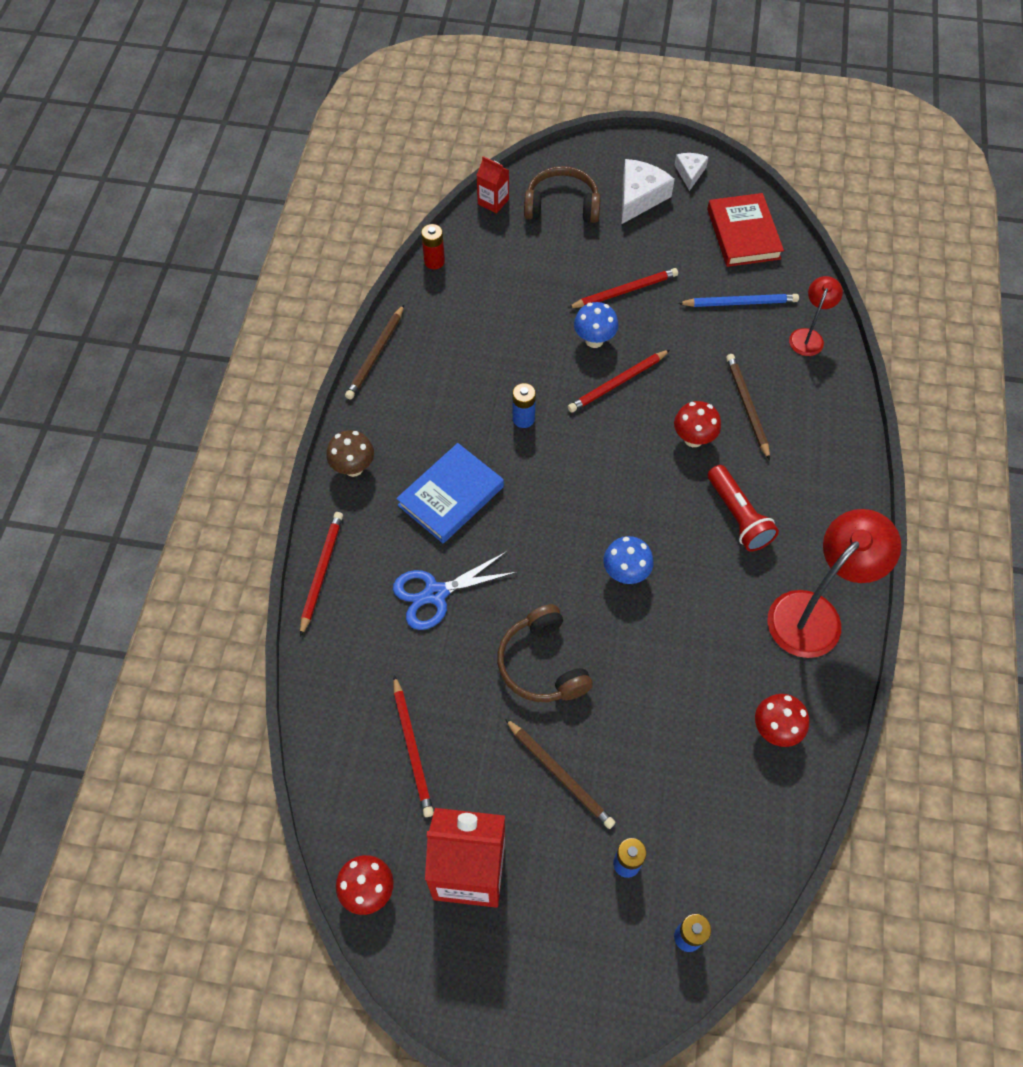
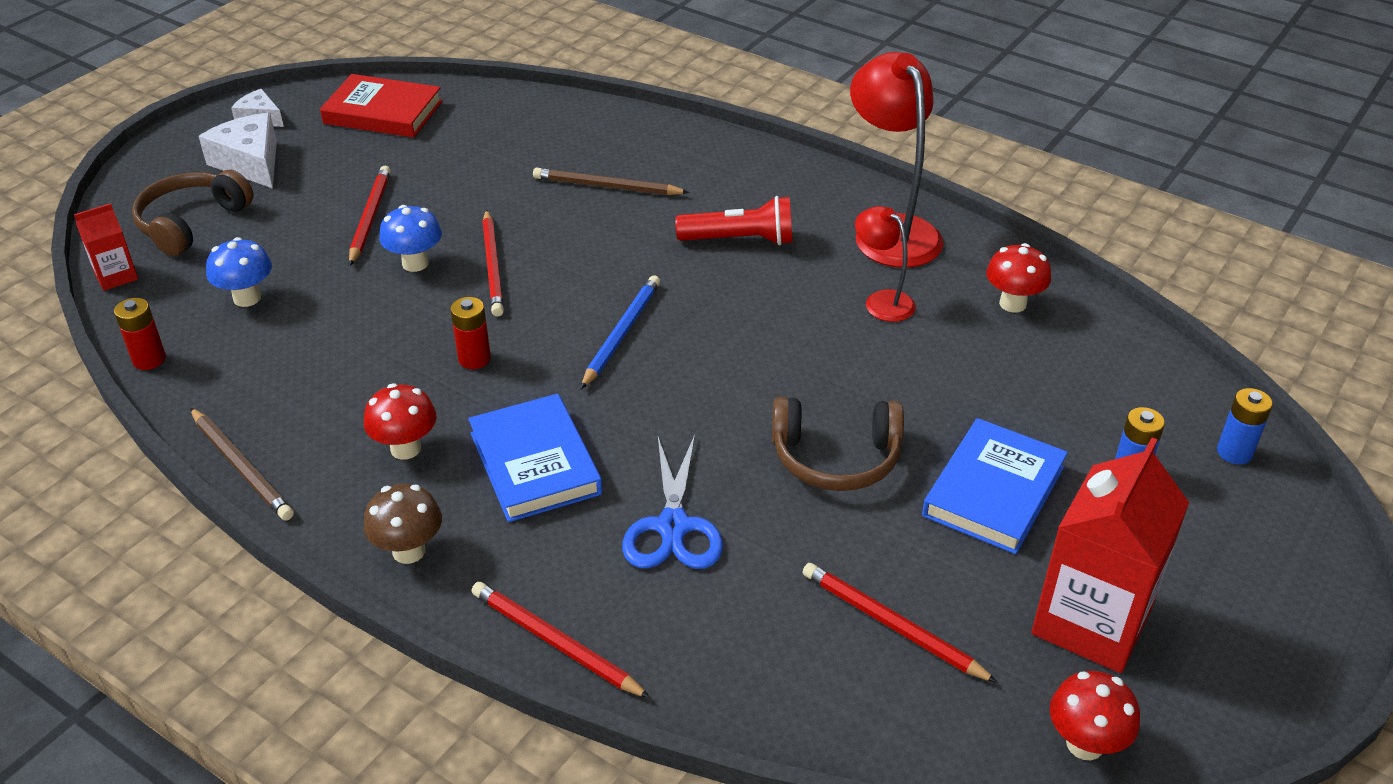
camera: 65 degrees left, 20 degrees down
red pencil [393,675,434,817] -> red pencil turned 150 degrees counterclockwise [802,563,998,683]
brown pencil [505,718,616,829] -> blue book [922,418,1068,554]
blue battery [513,383,536,428] -> red battery [450,297,491,369]
blue mushroom [603,536,654,584] -> blue mushroom moved to [206,237,272,307]
red mushroom [674,401,721,447] -> red mushroom moved to [364,383,436,460]
blue pencil [677,294,799,307] -> blue pencil moved to [581,275,660,389]
red lamp [789,276,843,356] -> red lamp moved to [855,206,916,322]

